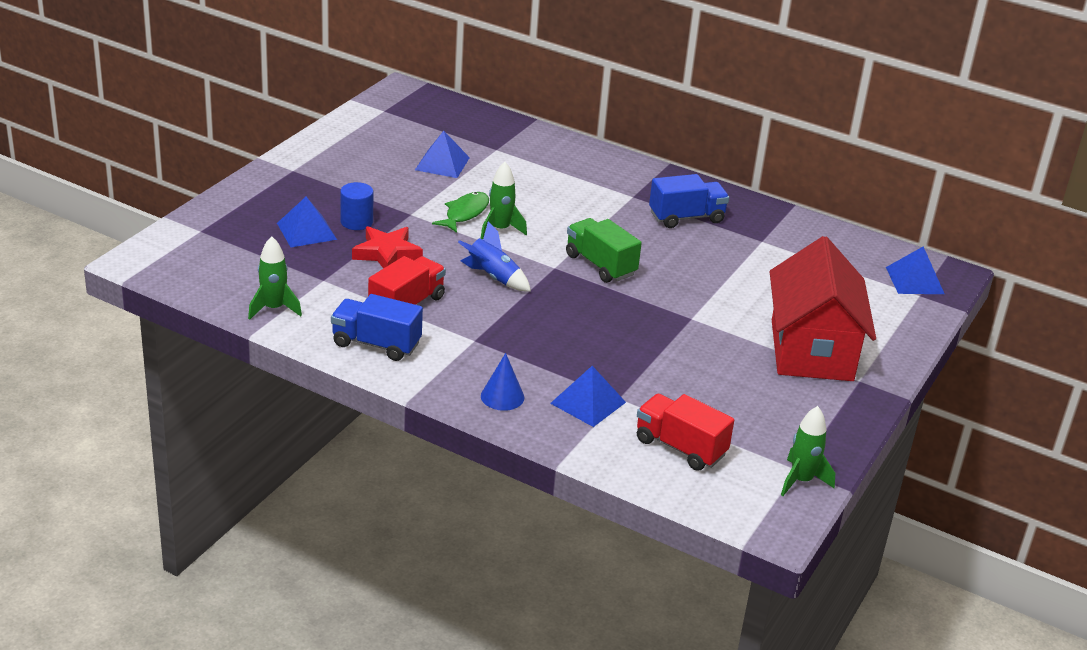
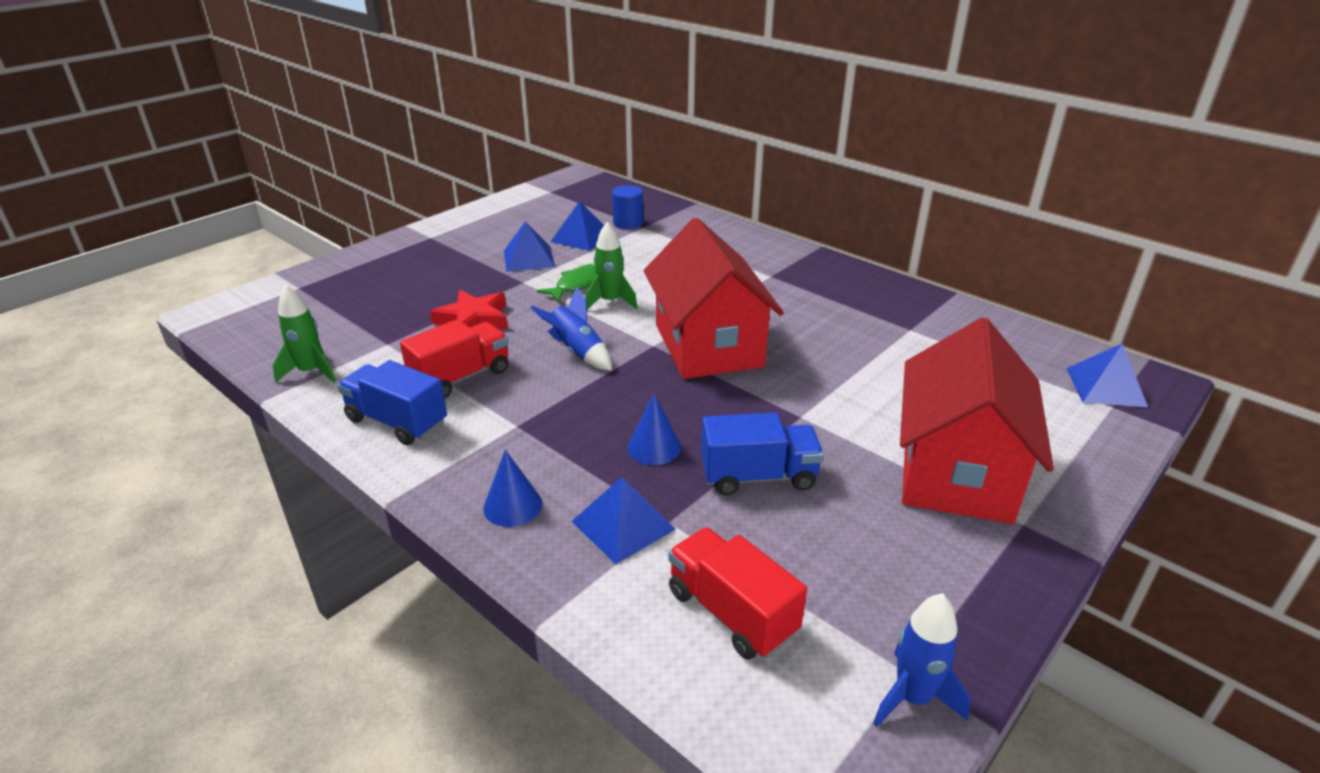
camera: 15 degrees right, 0 degrees up
blue pyramid [277,197,337,247] -> blue pyramid moved to [504,221,555,272]
blue cylinder [340,182,373,230] -> blue cylinder moved to [612,185,643,229]
green truck [566,218,642,283] -> red house [644,218,784,379]
blue truck [649,174,729,228] -> blue truck moved to [701,412,824,495]
green rocket [781,406,835,496] -> blue rocket [873,593,971,727]
none -> blue cone [627,394,681,465]

